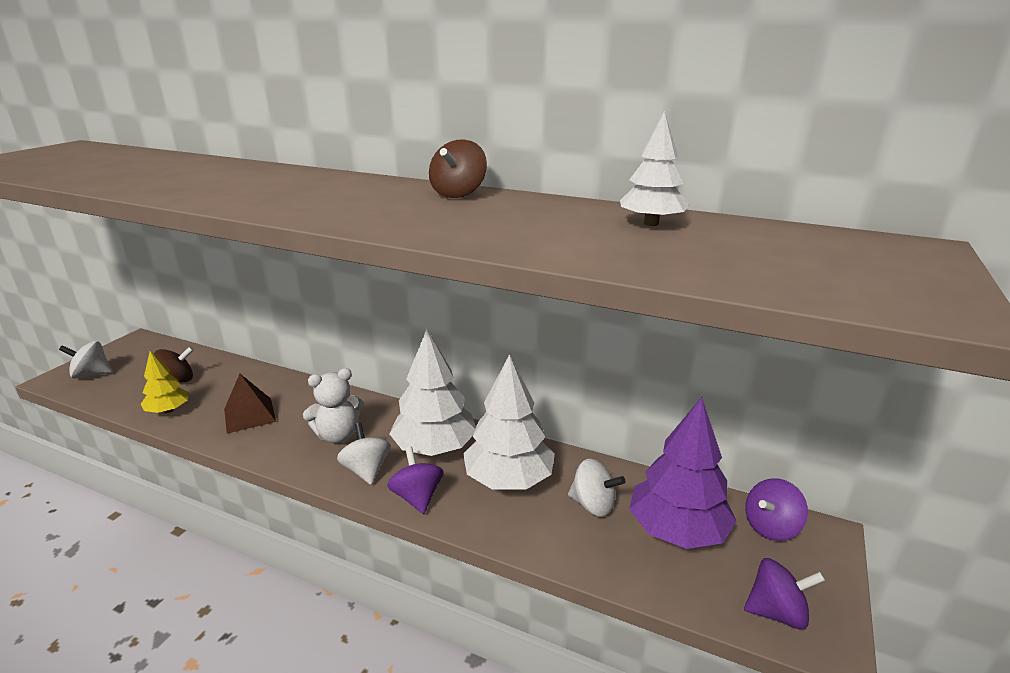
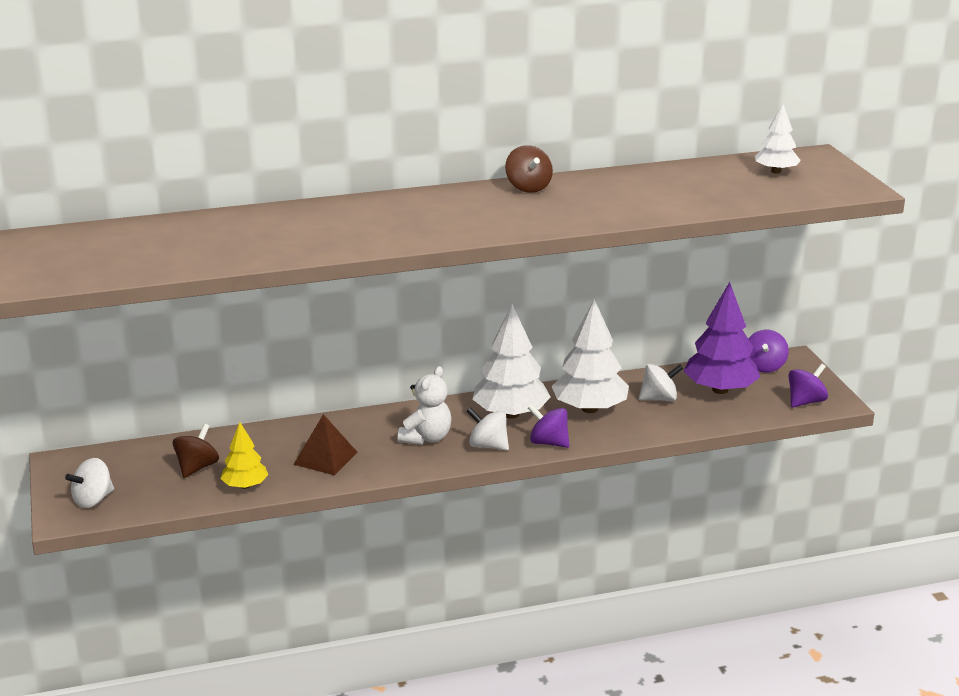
camera: 40 degrees left, 0 degrees up
white tree [620,111,689,226] -> white tree moved to [755,104,801,174]

